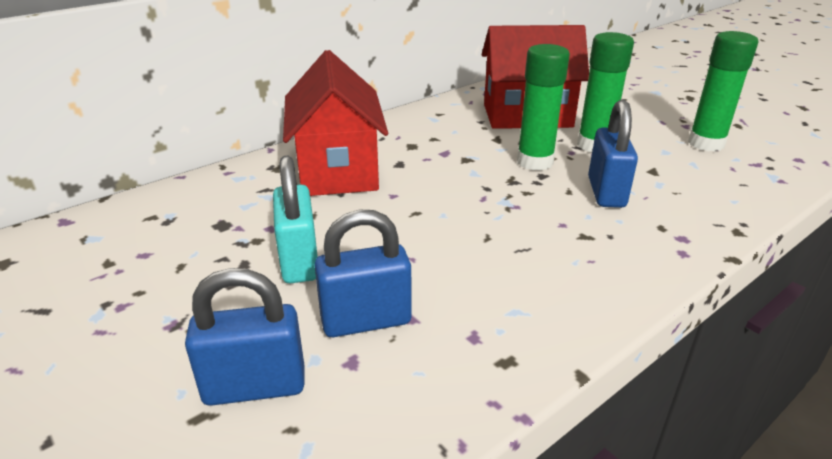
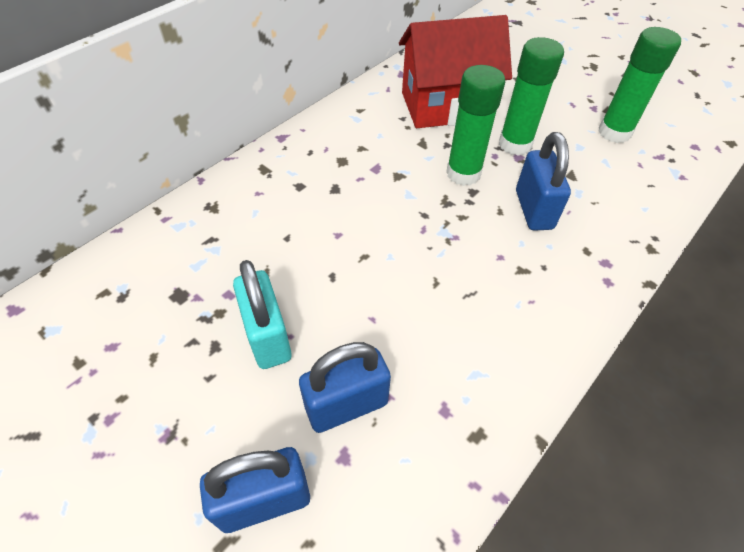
camera: 10 degrees left, 20 degrees up
red house [283,50,388,196] -> none

